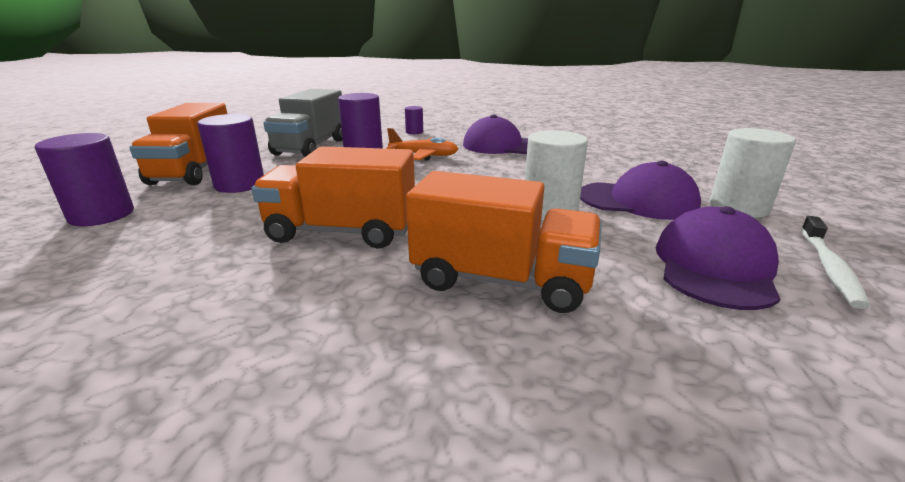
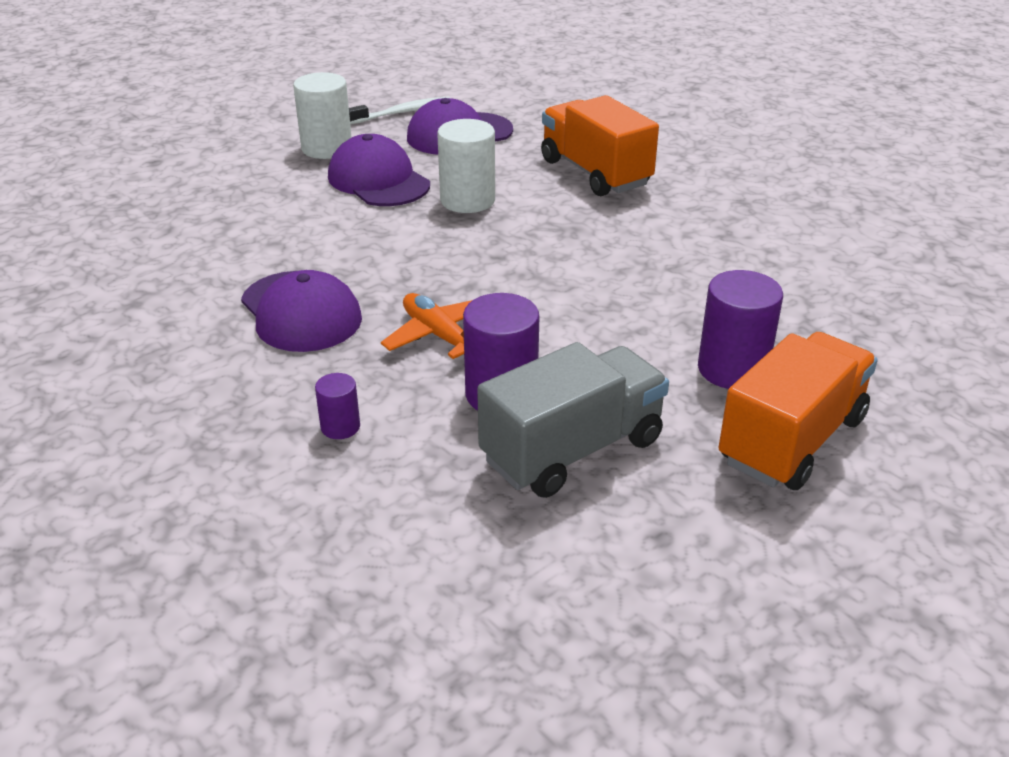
camera: 140 degrees left, 10 degrees up
purple cylinder [35,133,134,226] -> none
orange truck [252,146,415,249] -> none

